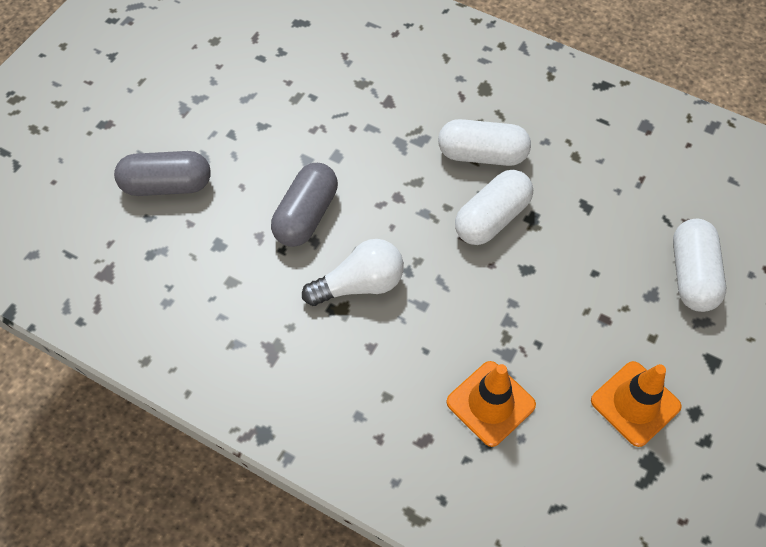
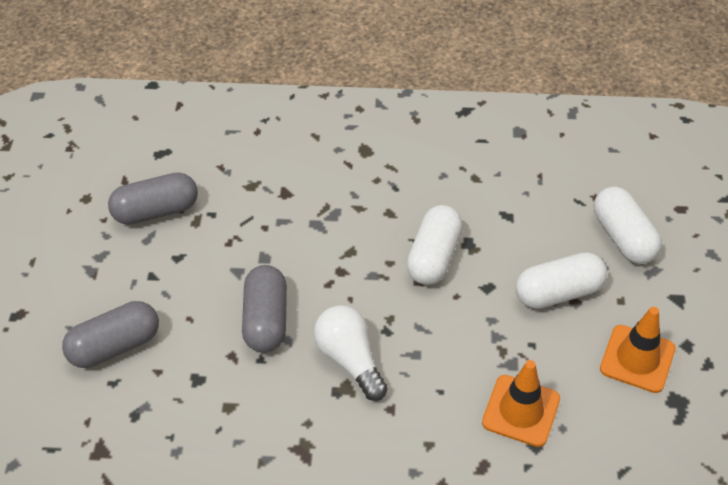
camera: 25 degrees left, 10 degrees down
white light bulb [302,239,404,306] -> white light bulb turned 75 degrees counterclockwise [314,305,388,401]
white capsule [438,119,531,166] -> white capsule moved to [516,252,607,309]
none -> grey capsule [108,172,198,225]

